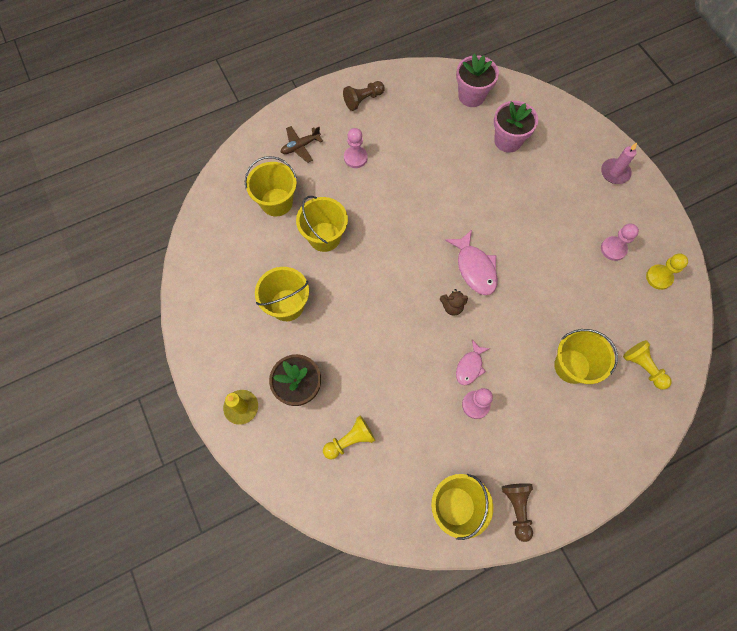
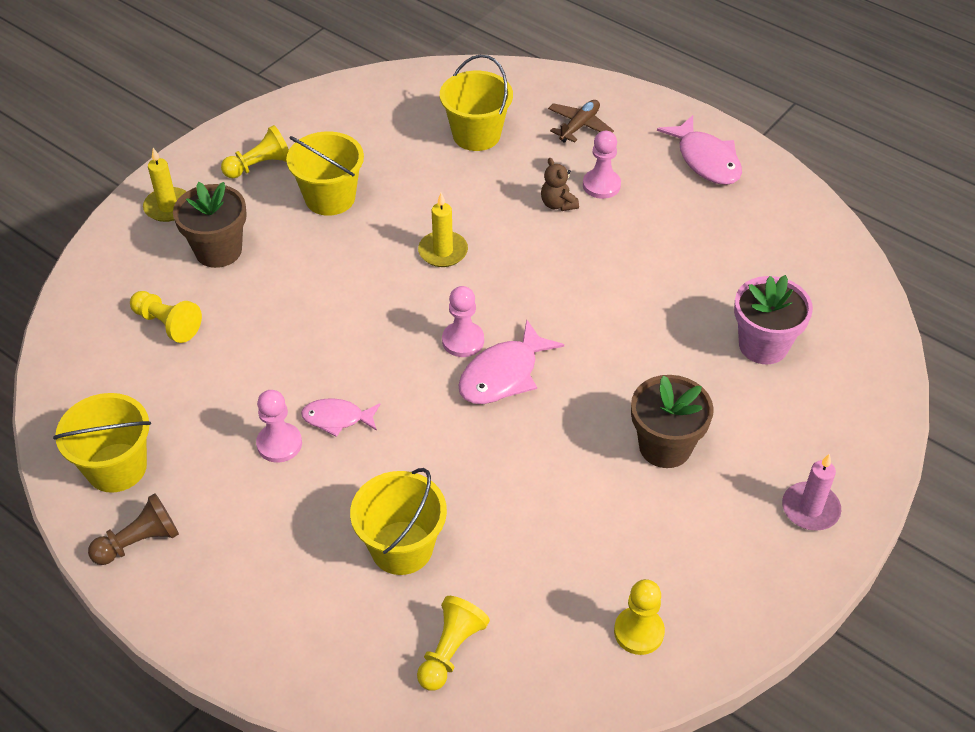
camera: 65 degrees right, 20 degrees down
brown plane [281,126,323,163] -> brown plane turned 90 degrees clockwise [548,100,614,143]
yellow bucket [296,196,348,252] -> none
brown pawn [343,81,385,111] -> pink fish [657,115,742,185]
brown teddy bear [440,289,468,316] -> brown teddy bear moved to [541,158,579,211]
pink flower pot [456,54,499,107] -> none
pink pawn [601,224,639,261] -> pink pawn moved to [442,286,484,357]
none -> yellow pawn [221,125,289,178]
none -> yellow candle [418,193,468,267]
none -> brown flower pot [631,375,714,468]

